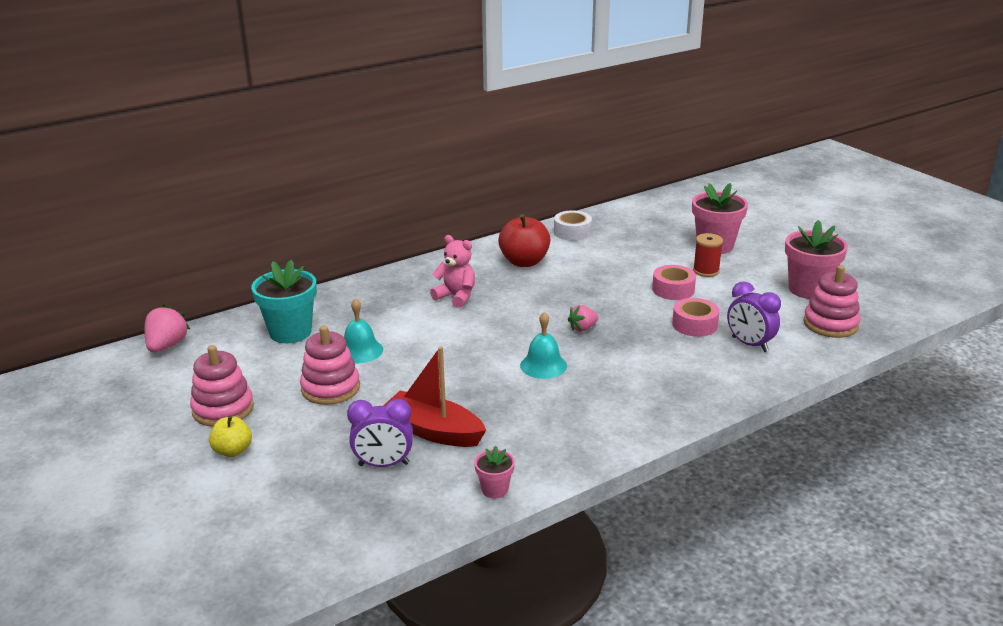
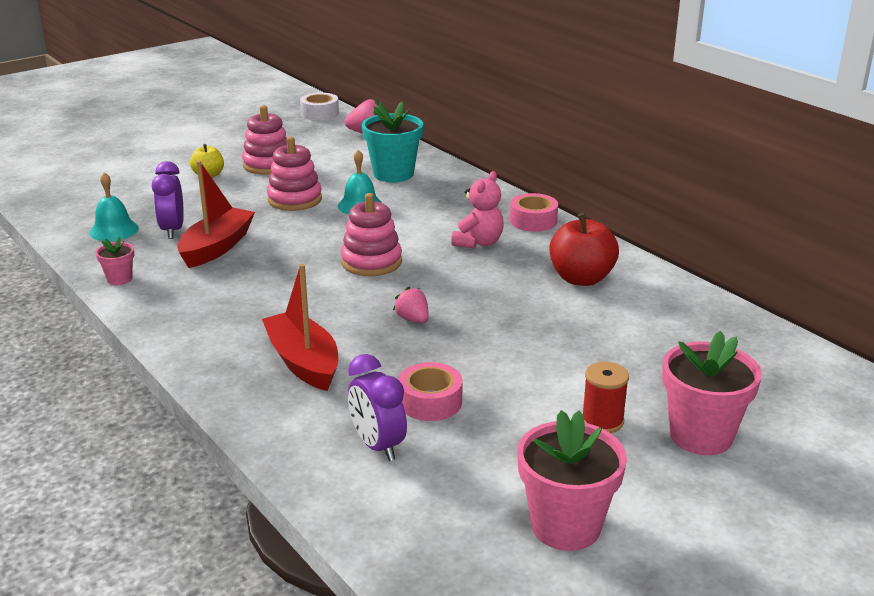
camera: 85 degrees right, 0 degrees up
turquoise bell [520,312,567,379] -> turquoise bell moved to [90,172,139,241]
white tape [554,210,592,241] -> white tape moved to [300,93,339,121]
pink tape [652,265,696,300] -> pink tape moved to [510,193,558,232]
purple clock [727,281,781,352] -> purple clock turned 75 degrees counterclockwise [348,354,407,461]
pink stacking toy [804,265,860,338] -> pink stacking toy moved to [341,193,402,276]
none -> red boat [262,264,338,391]

